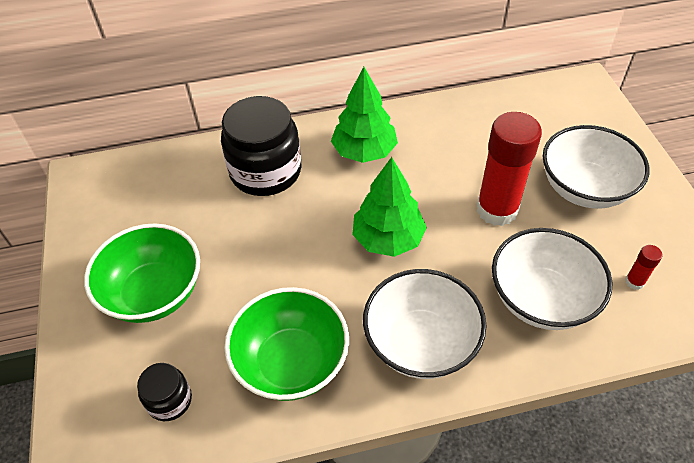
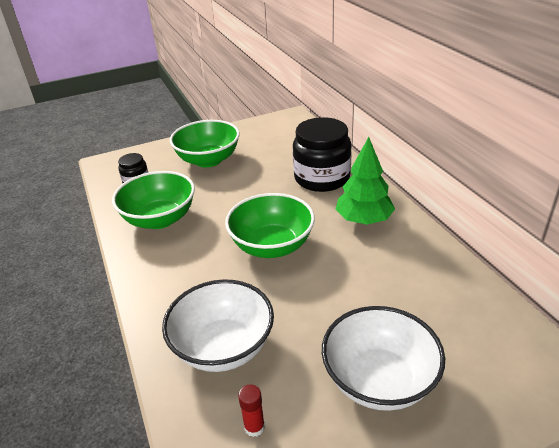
camera: 80 degrees right, 15 degrees down
green tree [352,157,427,257] -> green bowl [225,193,315,258]
white bowl [363,269,487,379] -> none
red glue stick [476,112,542,226] -> none

